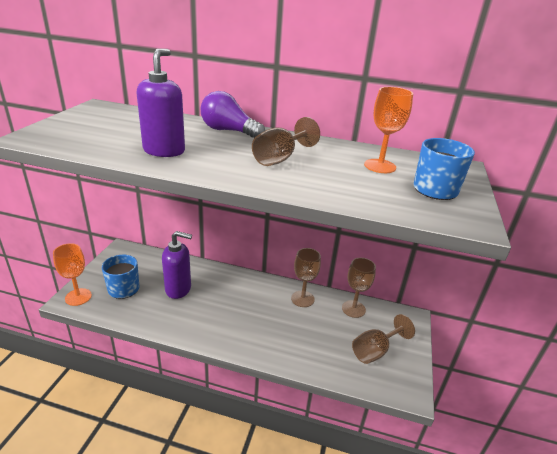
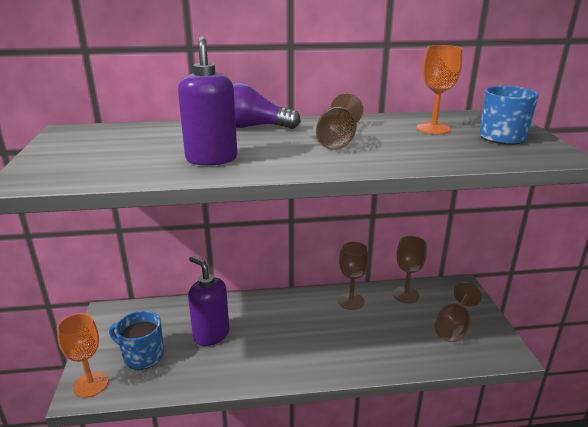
camera: 20 degrees left, 5 degrees down
purple soap dispenser [162,231,192,299] -> purple soap dispenser turned 120 degrees counterclockwise [188,256,229,346]

